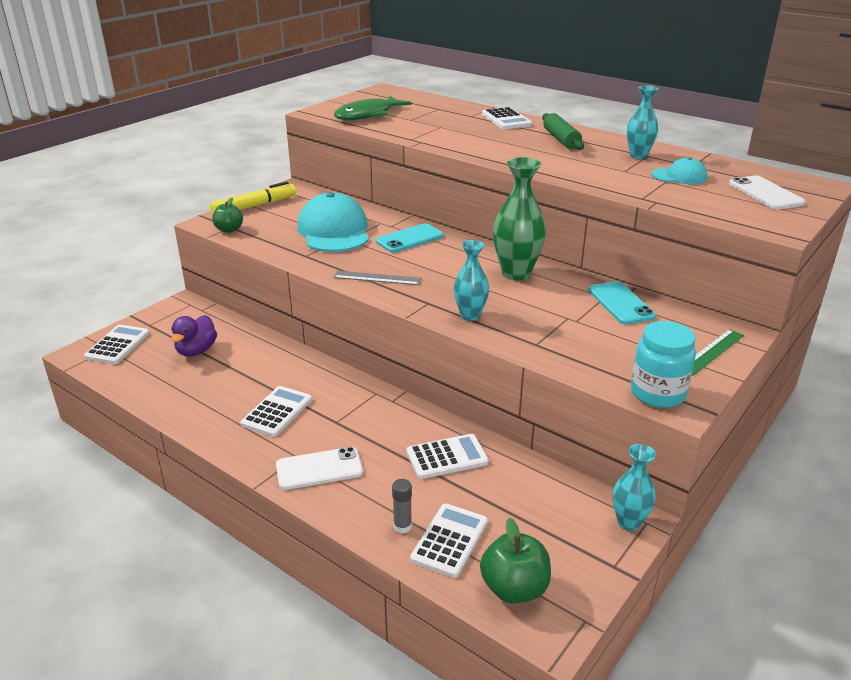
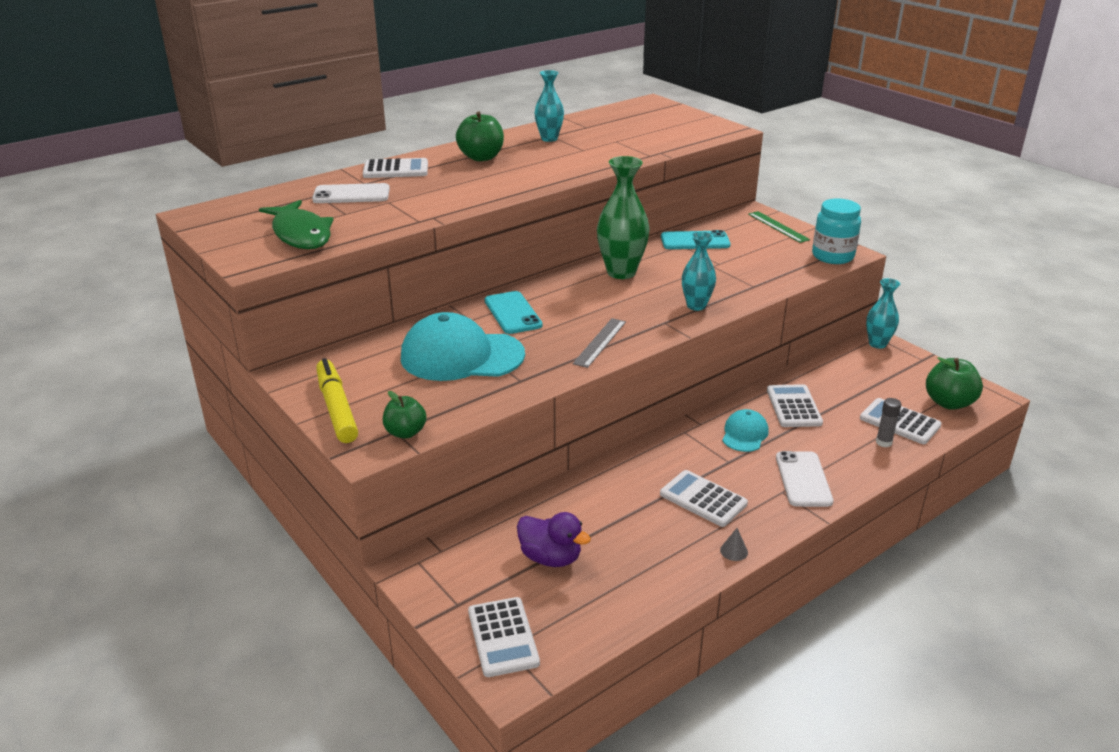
camera: 75 degrees left, 0 degrees up
white calculator [84,324,150,364] -> white calculator turned 135 degrees counterclockwise [468,597,540,677]
green rolling pin [542,113,584,150] -> green apple [456,111,504,161]
turquoise cap [651,157,707,184] -> turquoise cap moved to [722,409,769,452]
white phone [729,175,805,210] -> white phone moved to [312,183,390,203]
none -> grey cone [720,528,748,561]

